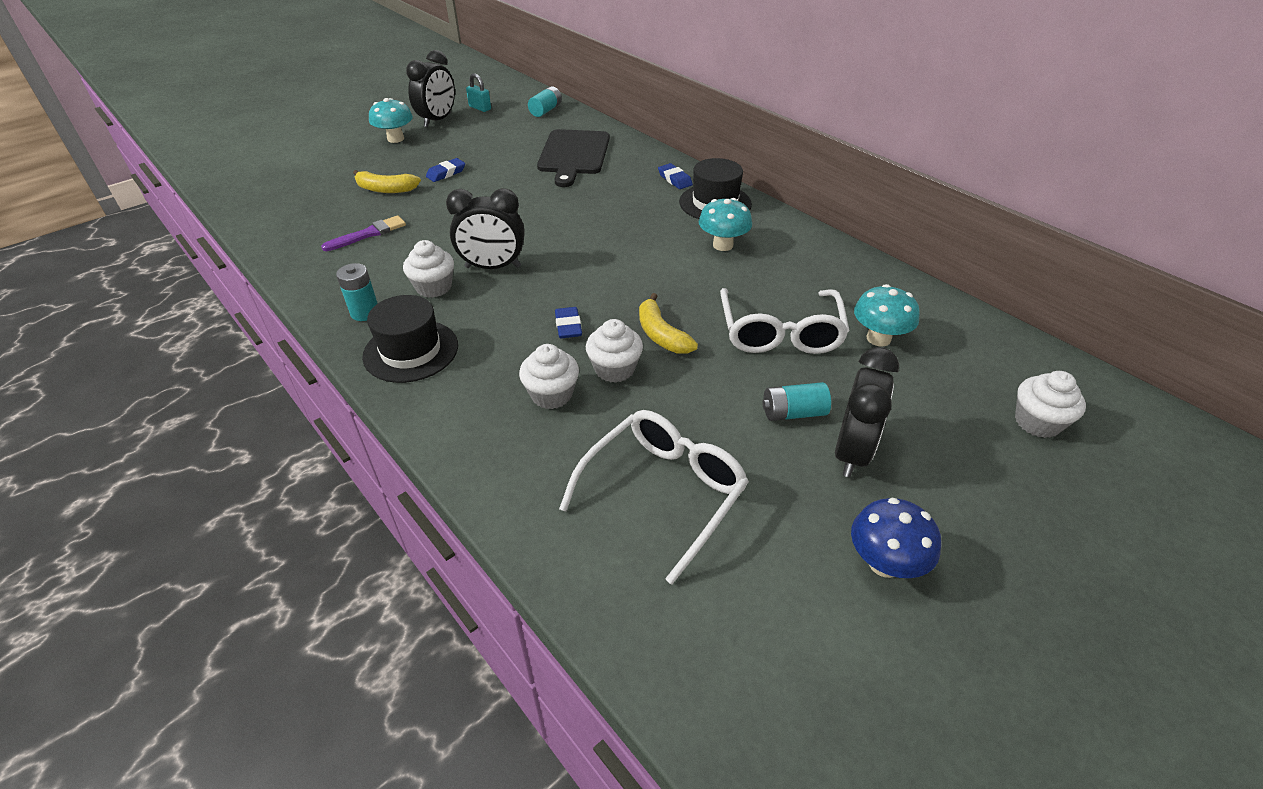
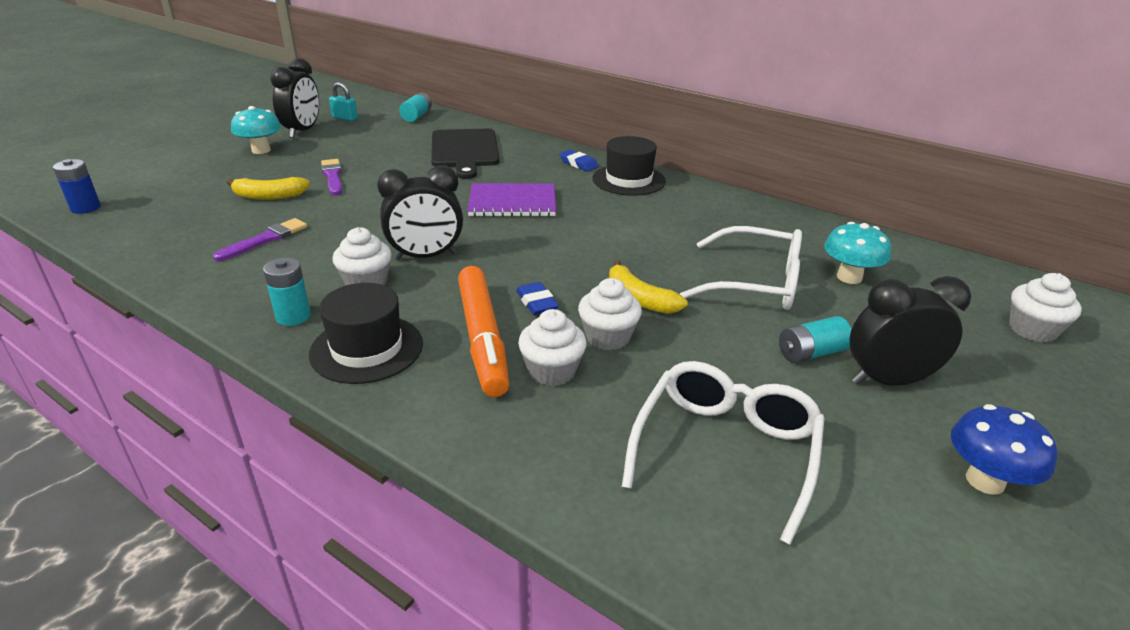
camera: 15 degrees left, 10 degrees down
blue eraser [426,158,465,182] -> purple brush [321,159,342,195]
turquoise mushroom [699,198,752,251] -> none
white glasses [720,288,850,354] -> white glasses turned 60 degrees counterclockwise [680,226,802,310]
black clock [835,347,899,477] -> black clock turned 105 degrees counterclockwise [850,276,971,386]
none -> blue battery [53,159,101,214]
none -> orange marker [458,266,509,397]
none -> purple notebook [467,183,556,217]

